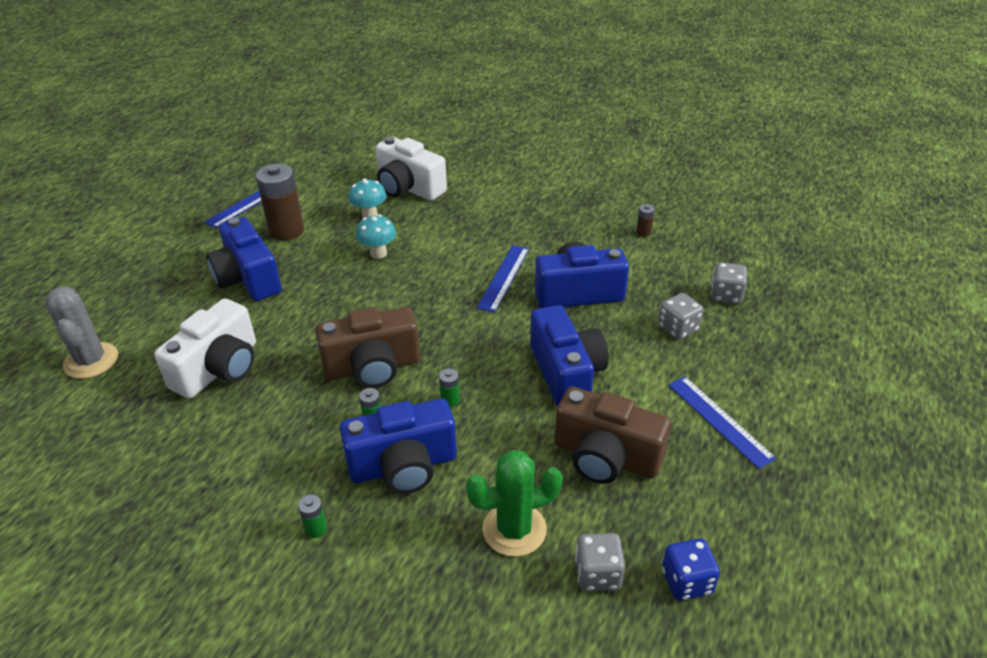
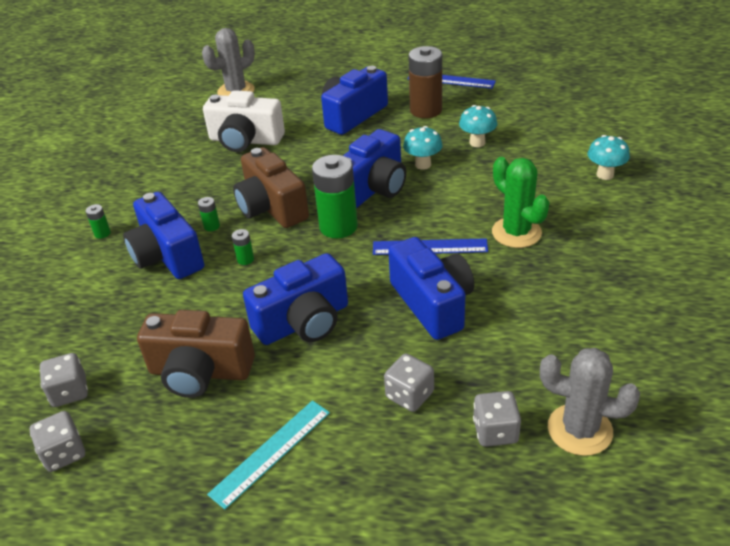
camera: 75 degrees right, 0 degrees up
white camera [375,137,447,201] -> none
green cactus [466,450,563,557] -> green cactus moved to [492,157,549,248]
brown camera [555,387,671,484] -> brown camera turned 90 degrees counterclockwise [137,310,255,398]
brown battery [636,204,655,237] -> none
blue dice [662,538,720,601] -> grey dice [30,411,85,472]
blue ruler [668,376,776,469] -> turquoise ruler [207,400,330,510]
none -> green battery [312,155,358,239]
none -> blue camera [343,129,406,208]
none -> grey cactus [540,348,640,456]
none -> turquoise mushroom [588,135,630,180]

